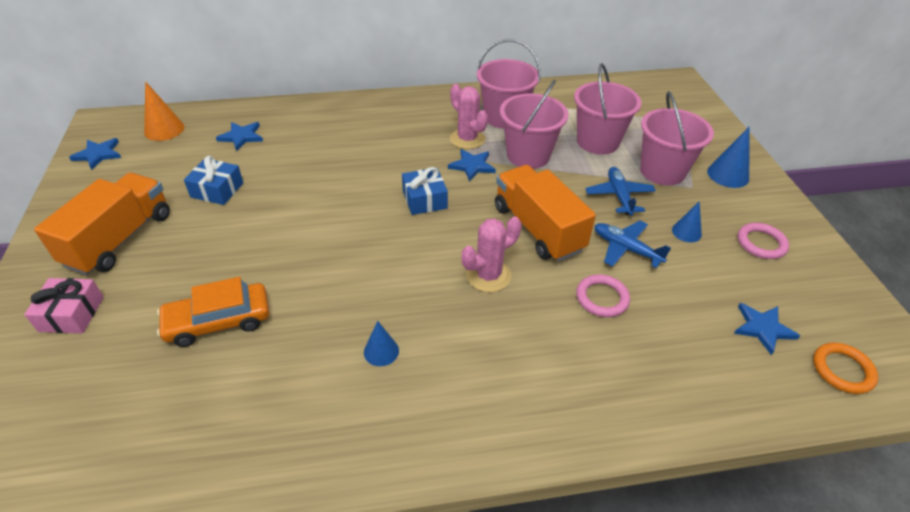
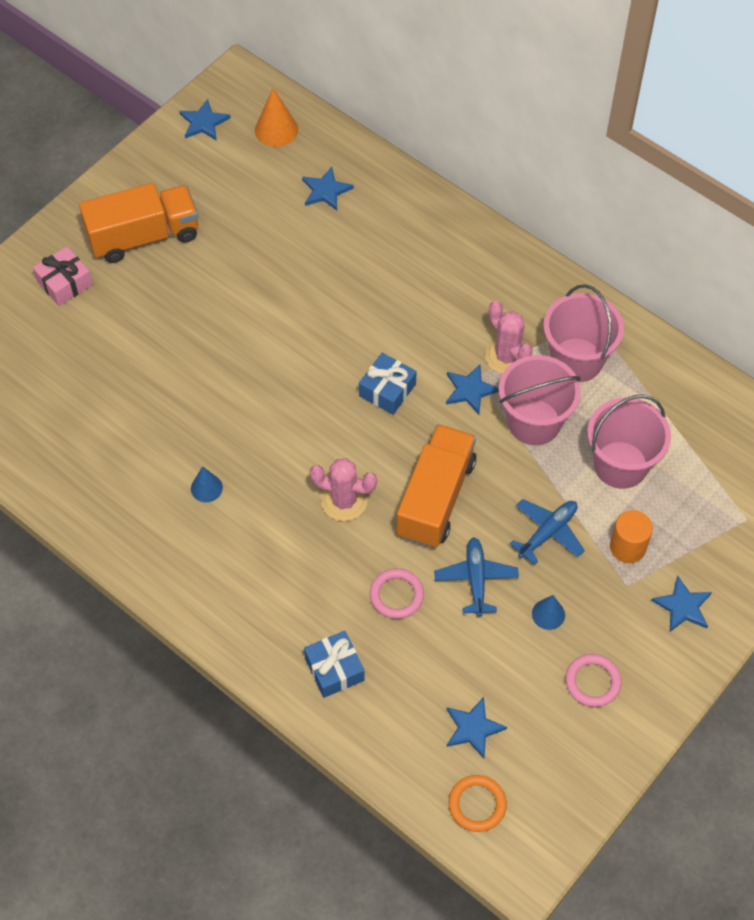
camera: 50 degrees right, 15 degrees up
orange car [157,277,269,347] -> none
blue gift [184,156,243,205] -> blue gift moved to [304,631,365,698]
pink cactus [450,84,488,149] -> pink cactus turned 45 degrees counterclockwise [485,301,533,374]
pink bucket [640,91,714,186] -> orange cylinder [610,510,653,563]
blue cone [707,127,749,188] -> blue star [651,576,712,632]

